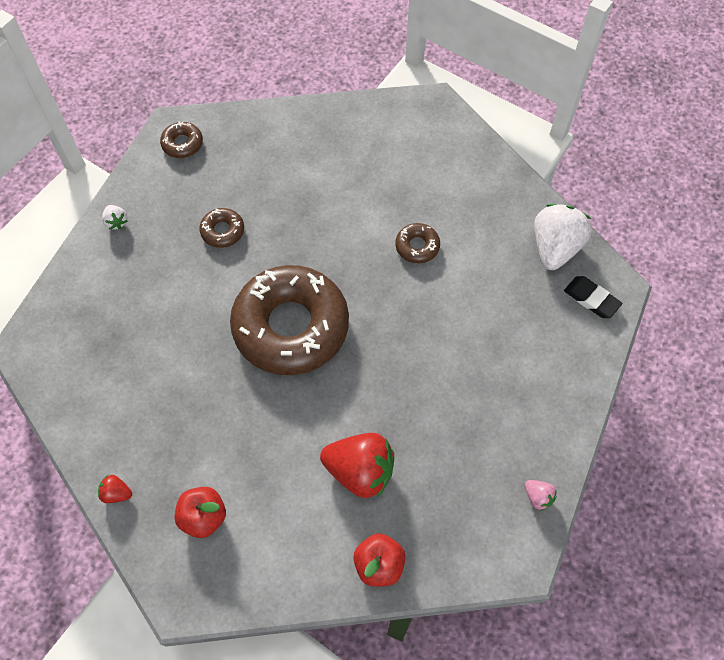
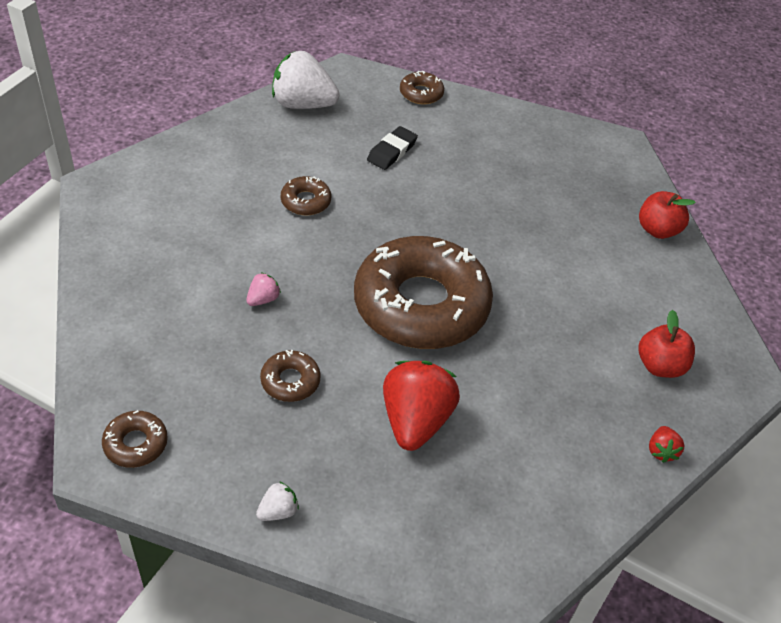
camera: 100 degrees left, 15 degrees down
red strawberry [320,433,394,498] -> red strawberry moved to [383,361,460,451]
pink strawberry [525,480,557,511] -> pink strawberry moved to [246,272,281,306]
black eraser [564,276,623,318] -> black eraser moved to [367,126,418,170]
none -> brown donut [400,71,444,104]

